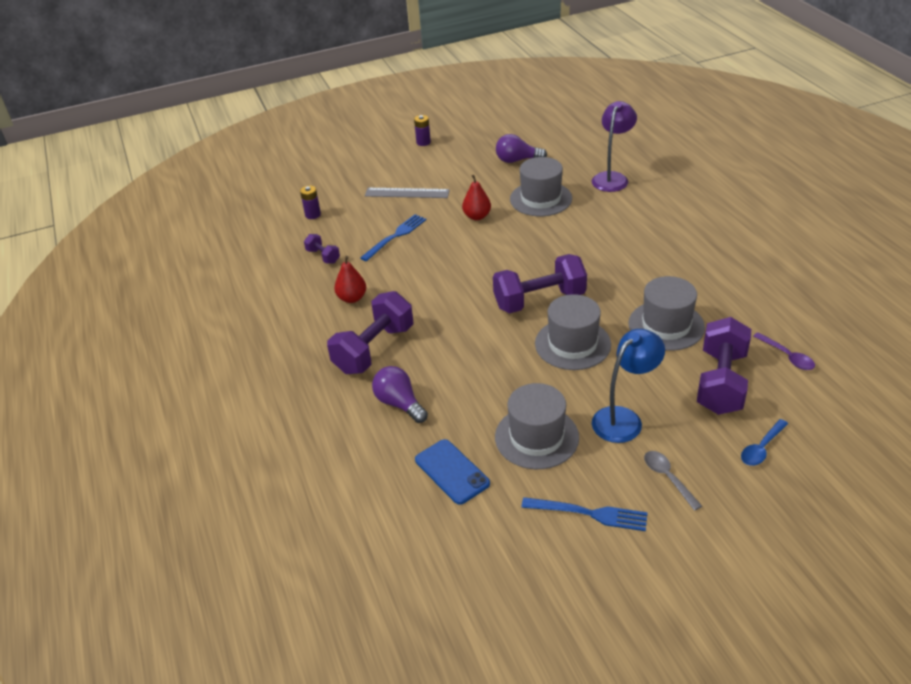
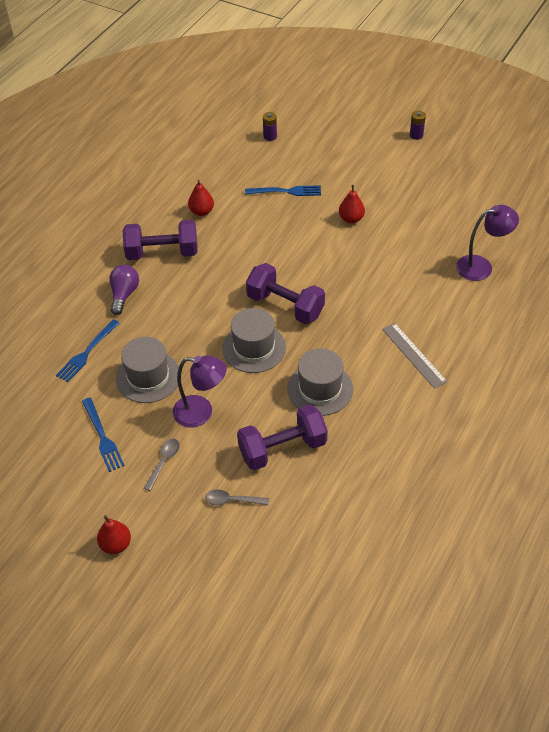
camera: 50 degrees right, 10 degrees up
purple dumbbell [304,234,340,264] -> none
grey ruler [365,188,450,198] -> grey ruler moved to [382,323,447,389]
blue phone [415,439,490,505] -> blue fork [56,319,120,382]
purple light bulb [496,134,547,163] -> none
grey hat [510,157,572,216] -> none
blue lamp [592,329,665,443] -> purple lamp [173,355,227,427]
blue spoon [741,419,788,466] -> grey spoon [205,489,269,505]
purple spoon [753,332,815,370] -> none
none -> red pear [97,515,131,554]

